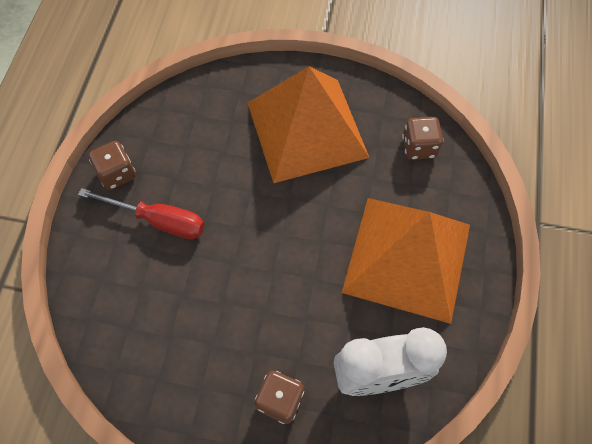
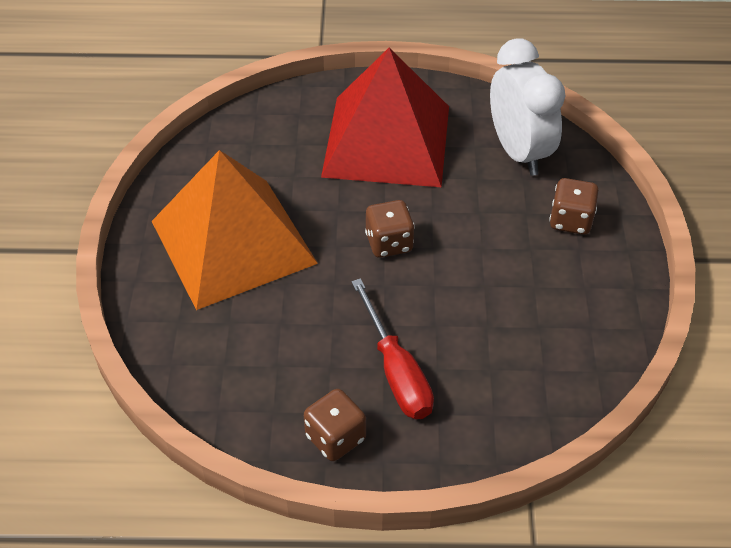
camera: 100 degrees left, 15 degrees down
red screwdriver [78,188,204,239] -> red screwdriver turned 150 degrees clockwise [351,278,434,419]
orange pyramid [342,198,470,324] -> red pyramid [321,48,449,187]
brown dice [402,117,443,160] -> brown dice moved to [365,200,415,258]

